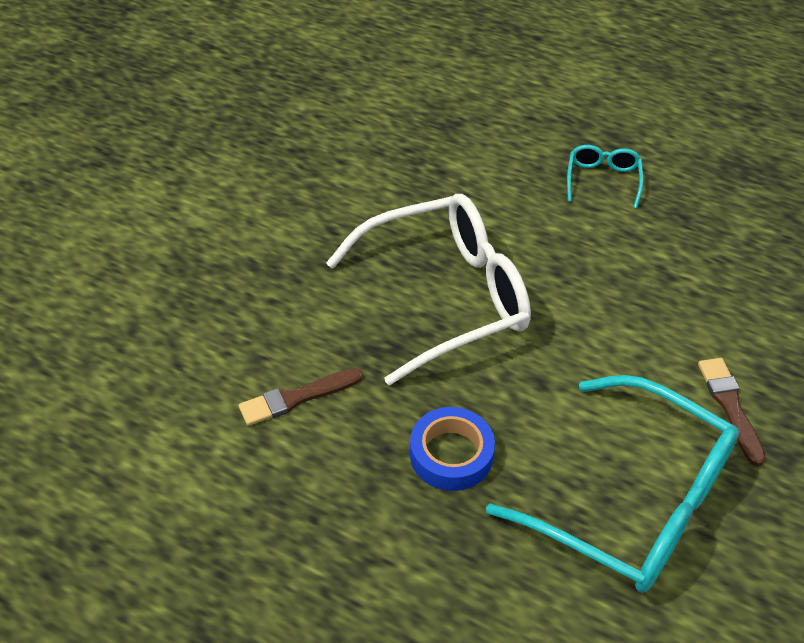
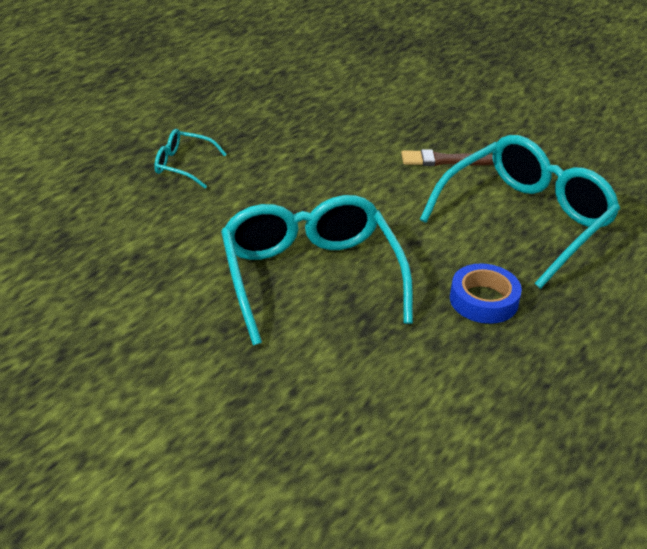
camera: 85 degrees left, 10 degrees down
brown brush [239,368,363,426] -> none
white glasses [326,194,531,385] -> turquoise glasses [221,195,413,345]

